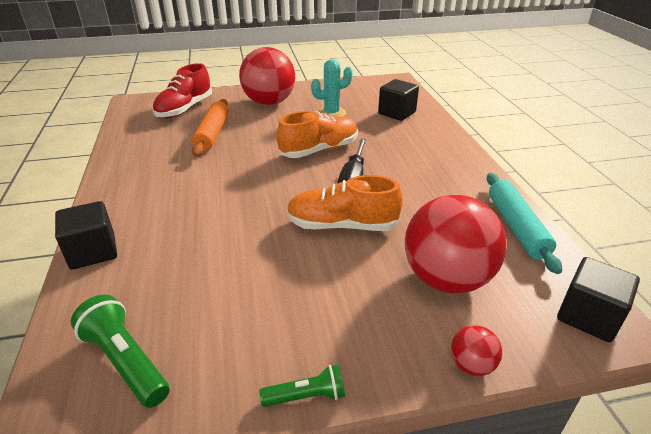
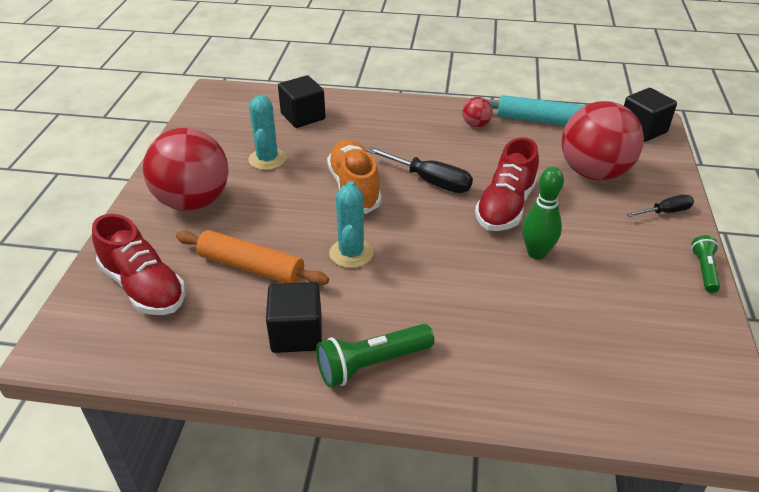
camera: 70 degrees left, 5 degrees up
black cube [55,201,117,270] -> black cube moved to [266,282,322,353]
green flashlight [71,294,170,408] -> green flashlight moved to [316,324,434,388]
orange shoe [287,175,403,231] -> red shoe [475,137,539,231]
red ball [451,325,502,376] -> red ball moved to [462,97,493,127]
none -> turquoise cactus [329,181,374,268]
none -> green bowling pin [522,167,564,259]
none -> black screwdriver [627,195,694,217]

